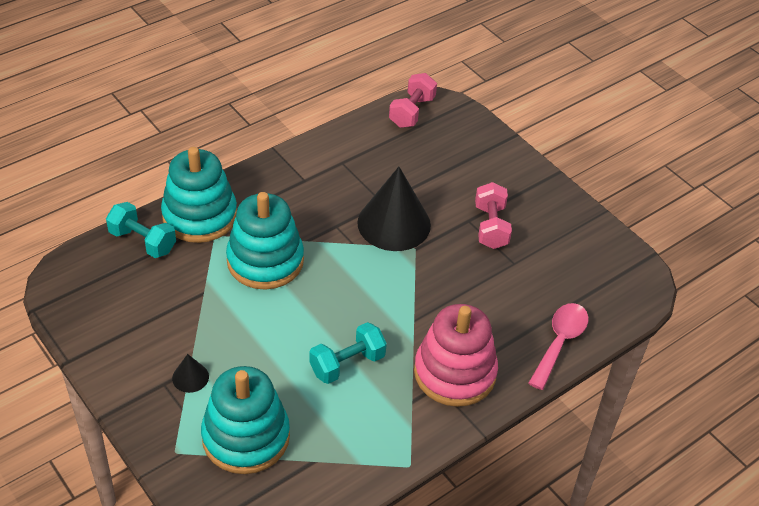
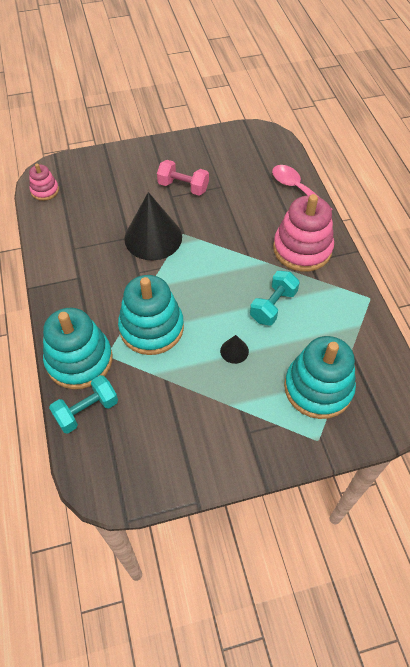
camera: 65 degrees left, 10 degrees up
black cone [172,354,209,393] -> black cone moved to [220,335,249,364]
turquoise dumbbell [309,322,387,384] -> turquoise dumbbell turned 45 degrees clockwise [250,271,300,326]
pink dumbbell [389,73,437,128] -> pink stacking toy [29,163,59,201]

